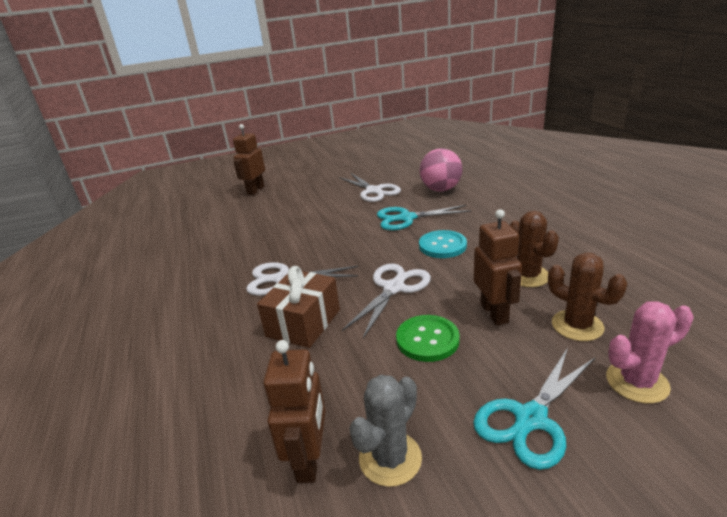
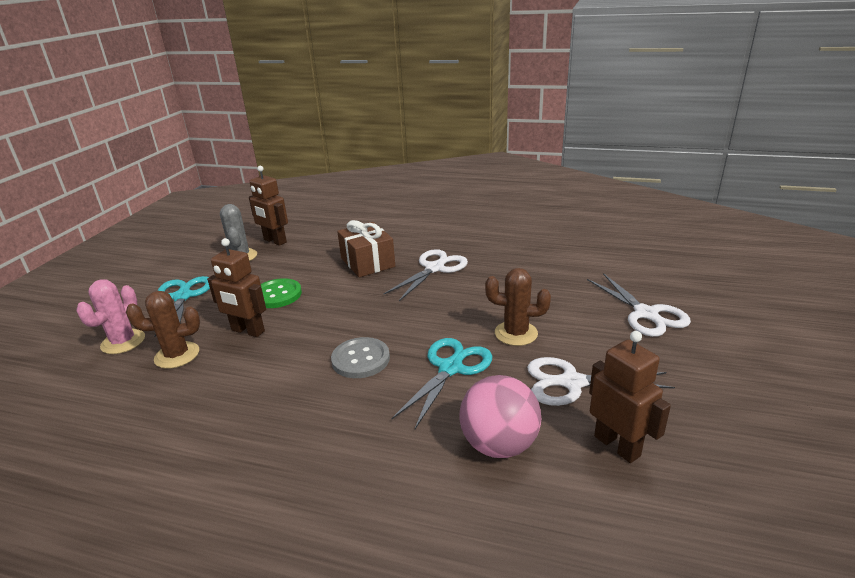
camera: 125 degrees right, 0 degrees up
brown robot [233,124,265,195] -> brown robot moved to [589,331,671,463]
white scissors [342,264,431,338] -> white scissors moved to [587,273,691,337]
turquoise button [419,230,467,258] -> grey button [331,337,390,378]
brown cactus [510,211,559,287] -> brown cactus moved to [485,268,551,346]

